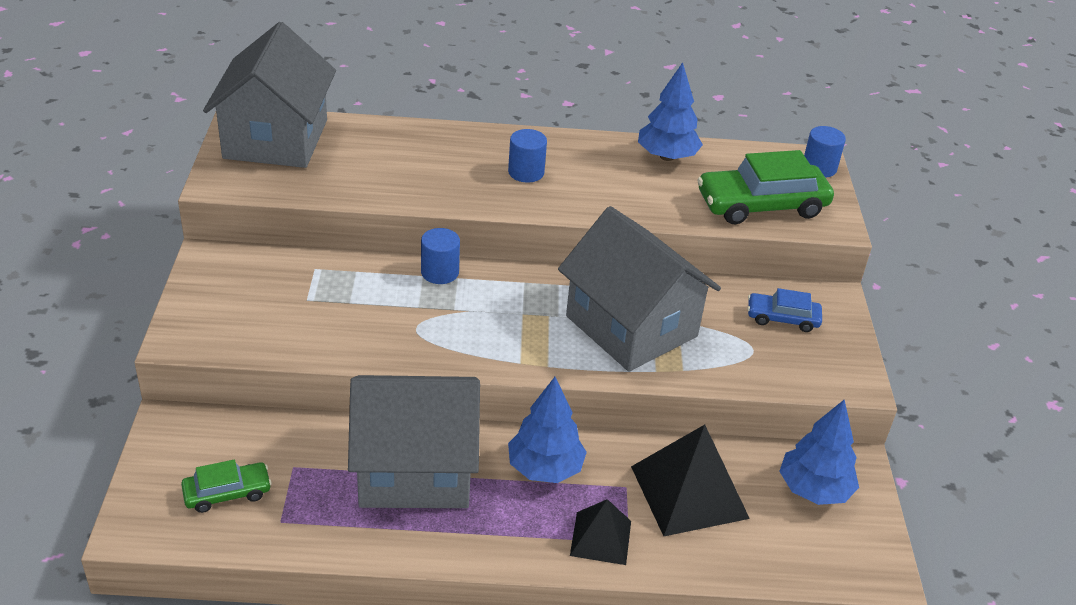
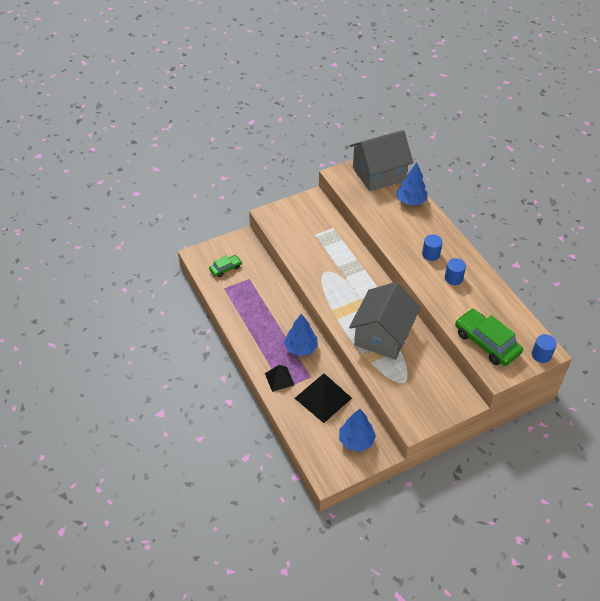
camera: 65 degrees right, 10 degrees up
green car [181,460,272,513] -> green car turned 75 degrees counterclockwise [209,255,242,277]
grey house [348,375,480,508] -> none
blue cylinder [421,228,460,284] -> blue cylinder moved to [445,258,466,285]
blue tree [638,62,703,161] -> blue tree moved to [396,162,428,205]
blue car [747,288,822,332] -> none

